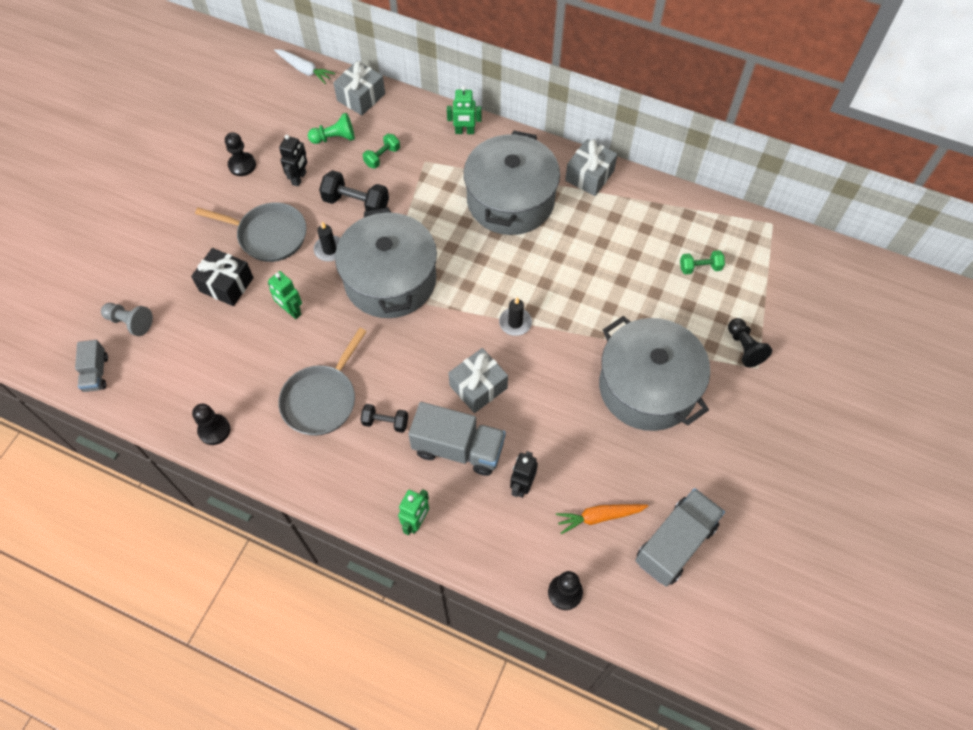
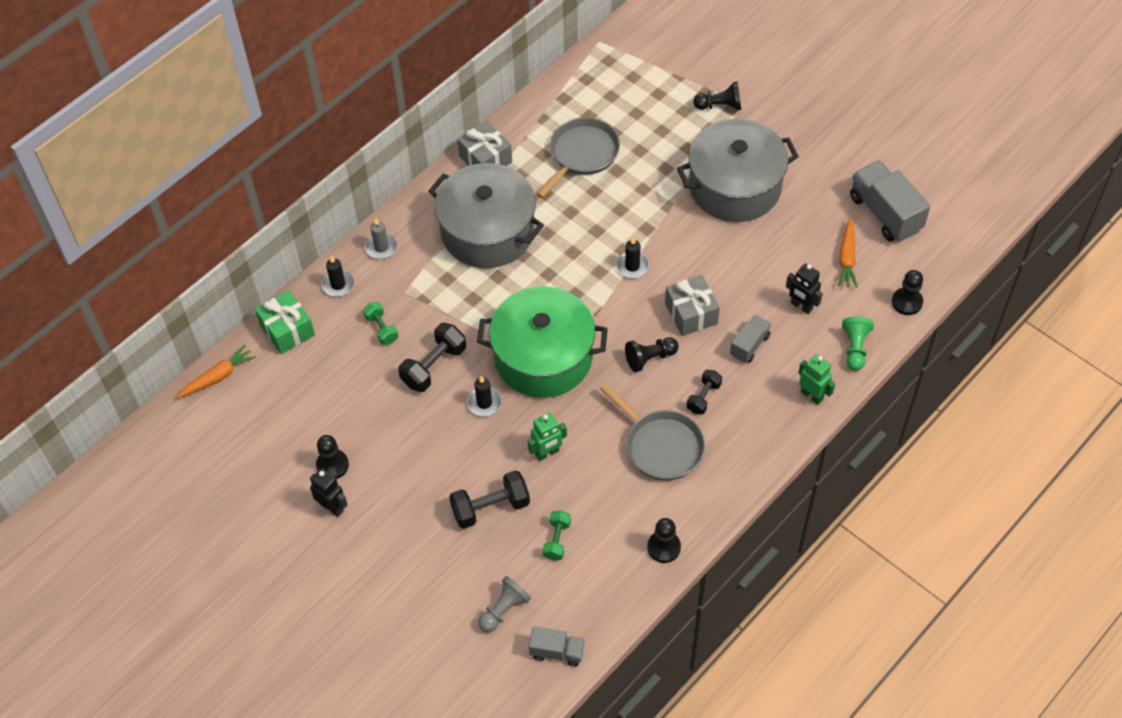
camera: 70 degrees left, 5 degrees down
black gift [191,248,254,306] -> black dumbbell [449,470,530,529]
grey pan [195,202,307,262] -> grey pan moved to [537,117,620,198]
white carrot [274,49,335,84] -> orange carrot [177,344,256,398]
black robot [279,135,307,187] -> black robot moved to [310,468,348,517]
green pawn [308,113,355,144] -> green pawn moved to [842,317,874,371]
grey gift [333,61,385,116] -> green gift [255,290,315,354]
grey pot [335,207,437,318] -> green pot [477,287,608,398]
grey truck [408,402,506,476] -> grey truck [730,315,771,363], size x0.56
green robot [447,86,482,134] -> grey candle [365,218,398,259]
green dumbbell [680,250,725,274] -> green dumbbell moved to [543,511,571,561]
none -> black candle [321,255,355,297]
none -> black pawn [625,337,679,372]

